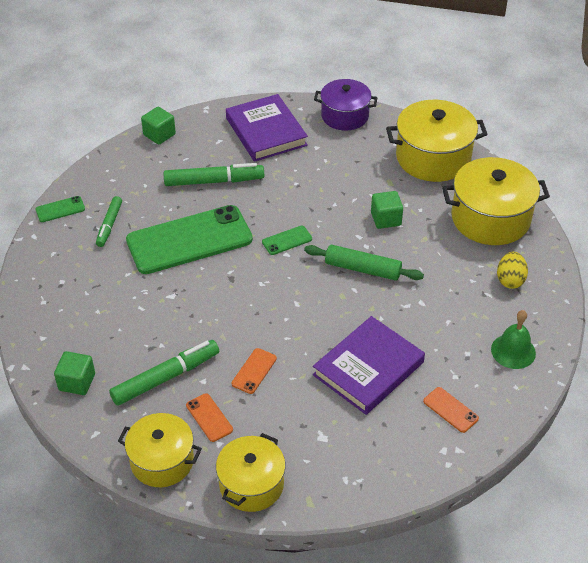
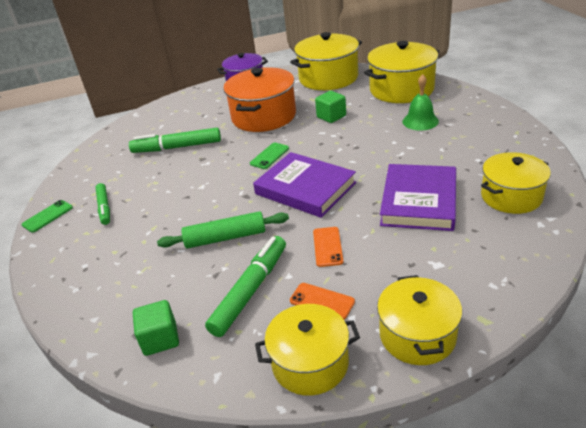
camera: 25 degrees left, 10 degrees down
green phone [126,205,253,274] -> none
green cube [141,107,176,144] -> none
green marker [164,163,264,186] -> green marker turned 150 degrees counterclockwise [129,128,221,153]
purple book [226,94,308,162] -> purple book moved to [253,152,356,218]
green rolling pin [304,244,424,281] -> green rolling pin moved to [157,211,289,249]
orange phone [423,387,479,433] -> yellow pot [481,152,551,214]
green bell [491,310,536,369] -> green bell moved to [403,74,439,130]
yellow egg [497,252,528,289] -> none
none -> orange pot [223,67,296,132]

